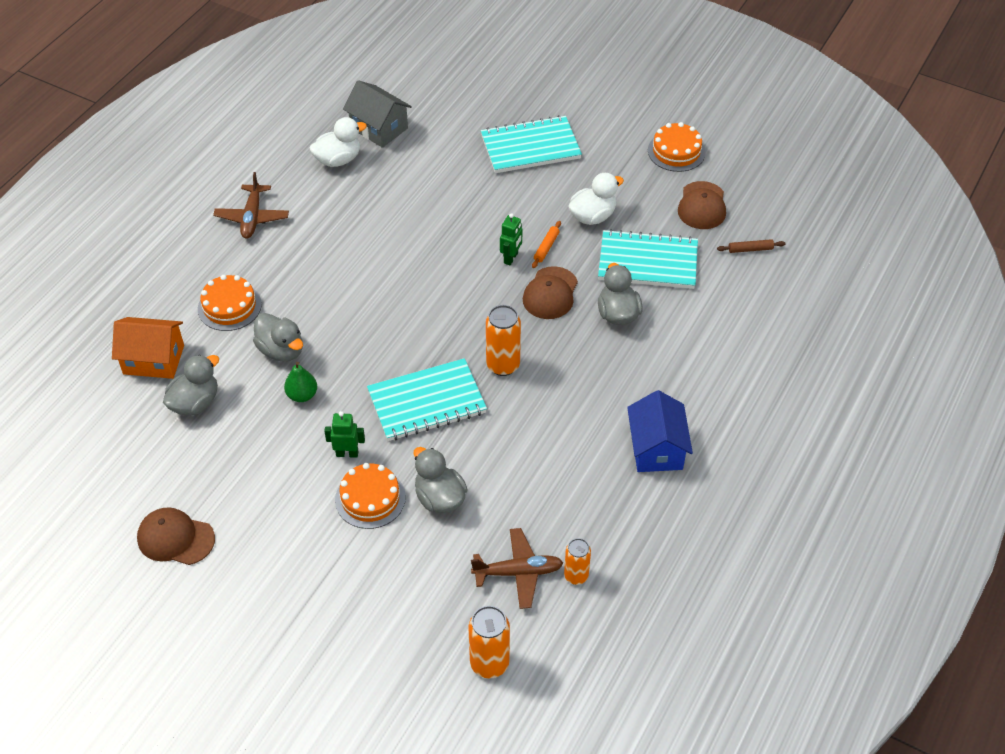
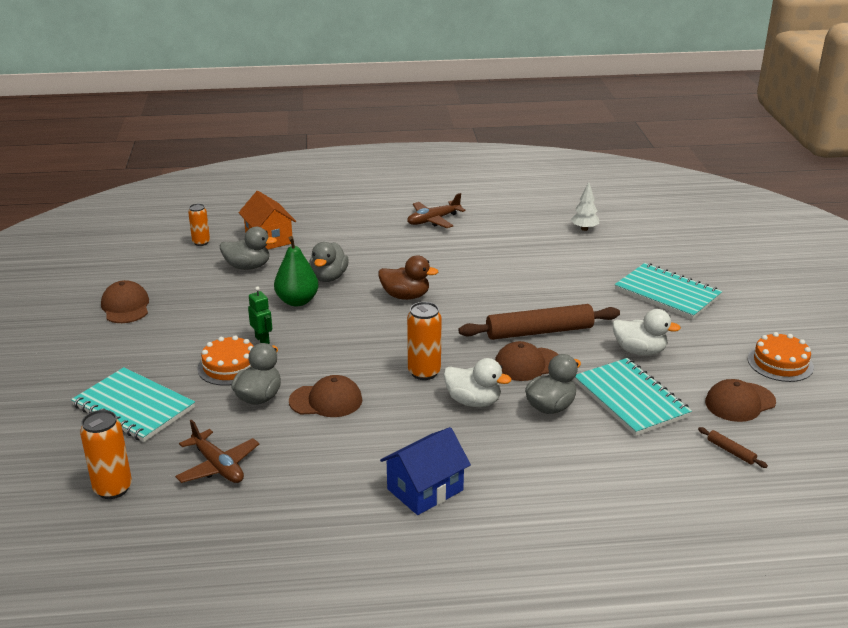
camera: 55 degrees right, 20 degrees down
orange cake [198,275,262,331] -> none
green pear [284,362,317,402] -> green pear [274,236,318,306], size x1.55
white duck [310,117,367,167] -> white duck moved to [443,358,511,407]
grey house [343,80,412,148] -> white tree [571,182,599,231]
turquoise notebook [367,358,487,441] -> turquoise notebook moved to [71,367,195,442]
green robot [500,213,522,265] -> brown rolling pin [459,304,620,340]
orange rolling pin [532,221,561,268] -> none
orange can [564,538,591,585] -> orange can moved to [188,204,210,246]
none -> brown cap [289,375,362,417]
none -> brown duck [378,256,438,300]

